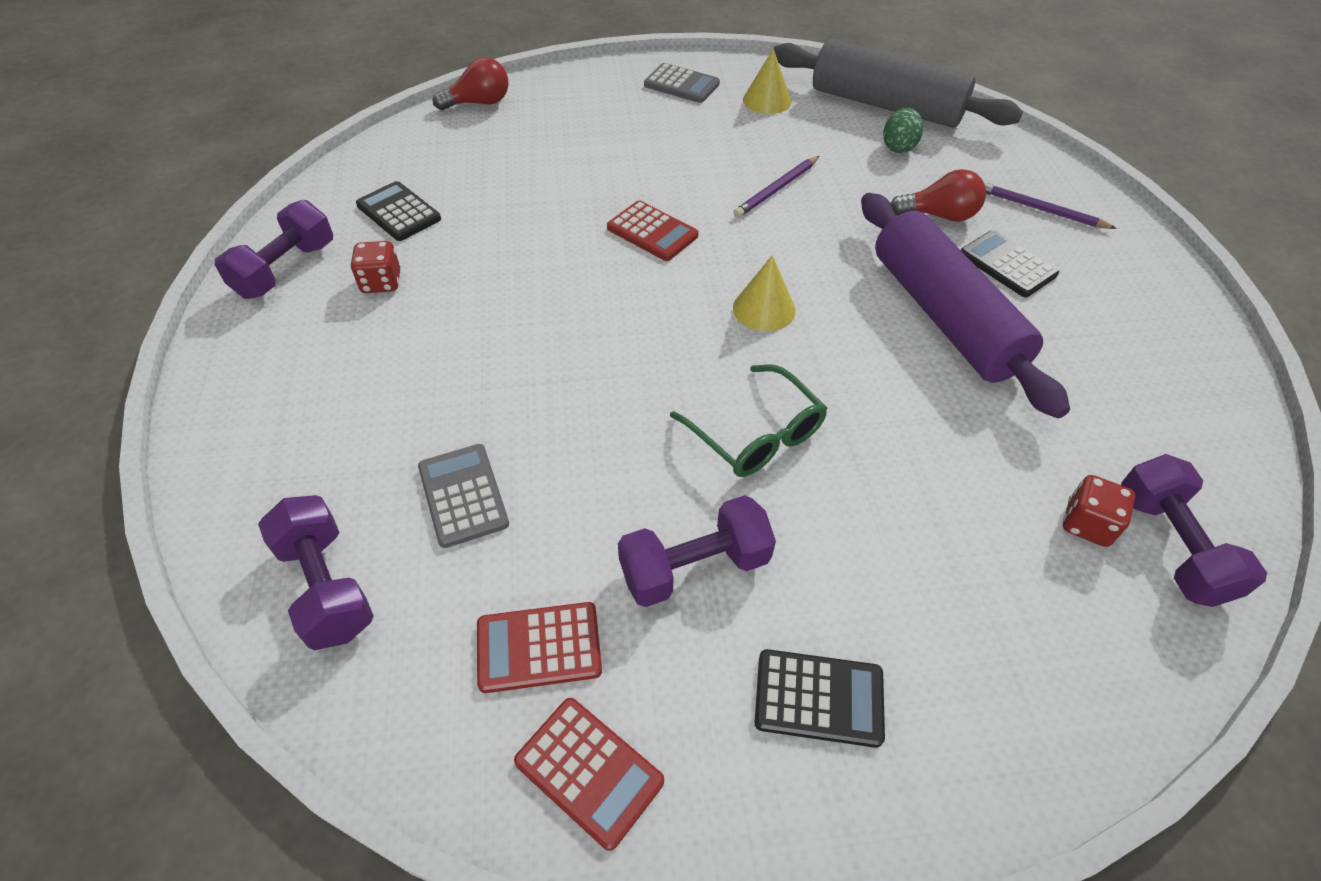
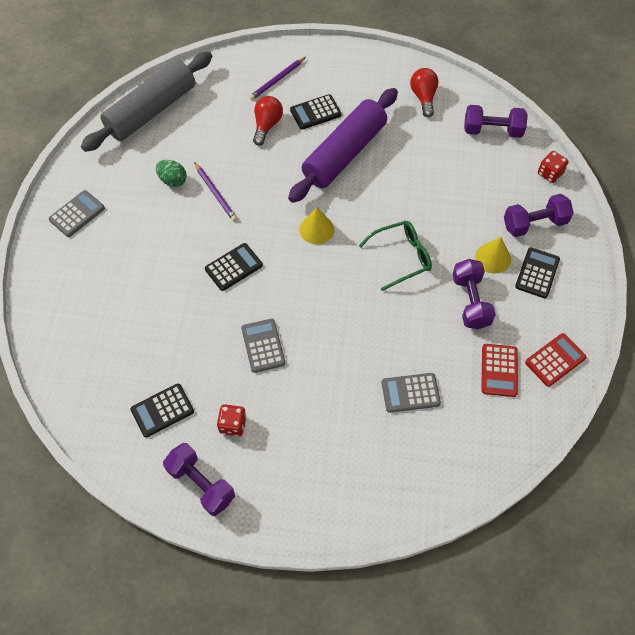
camera: 75 degrees left, 10 degrees up
purple dumbbell [258,495,374,650] -> purple dumbbell moved to [504,194,574,237]
red light bulb [433,57,508,110] -> red light bulb moved to [410,68,439,117]
red calculator [607,201,699,261] -> black calculator [205,243,263,291]
yellow cone [743,48,791,114] -> yellow cone moved to [475,237,511,274]
purple rolling pin [861,193,1070,418] -> purple rolling pin turned 45 degrees counterclockwise [288,88,398,203]
green egg [883,108,923,153] -> green egg moved to [156,160,187,187]
red dice [1063,475,1135,547] -> red dice moved to [538,151,569,183]
none -> grey calculator [241,319,285,373]

